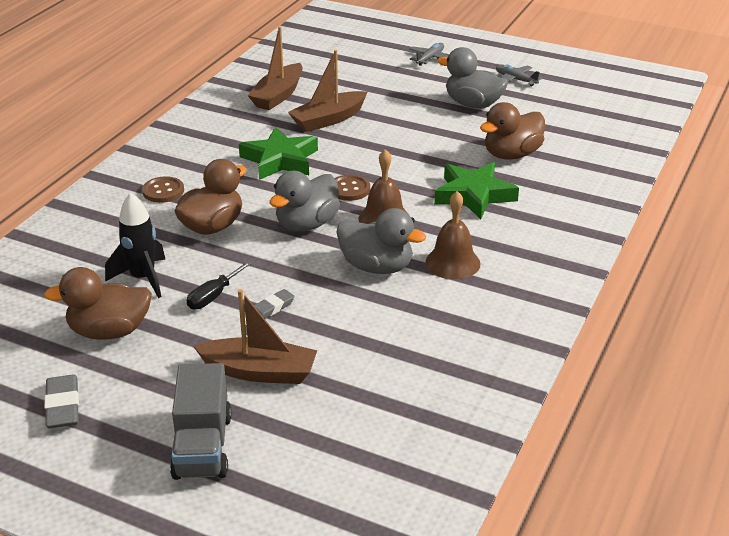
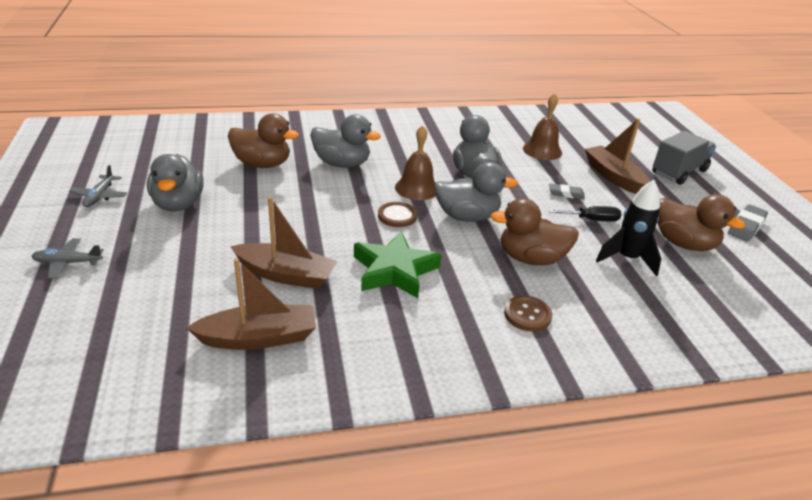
camera: 130 degrees left, 0 degrees up
brown bell [425,191,480,279] -> brown bell moved to [523,93,562,160]
green star [434,162,519,219] -> grey duck [310,114,381,168]

